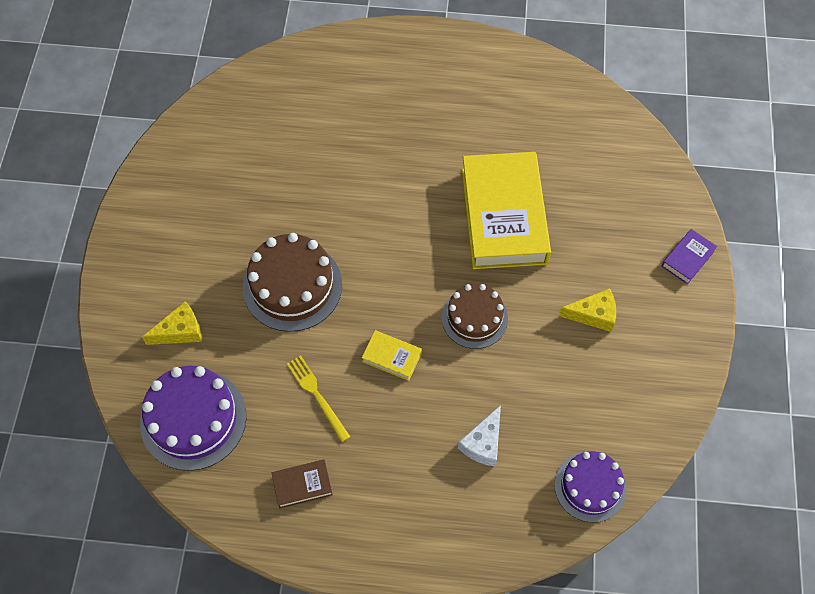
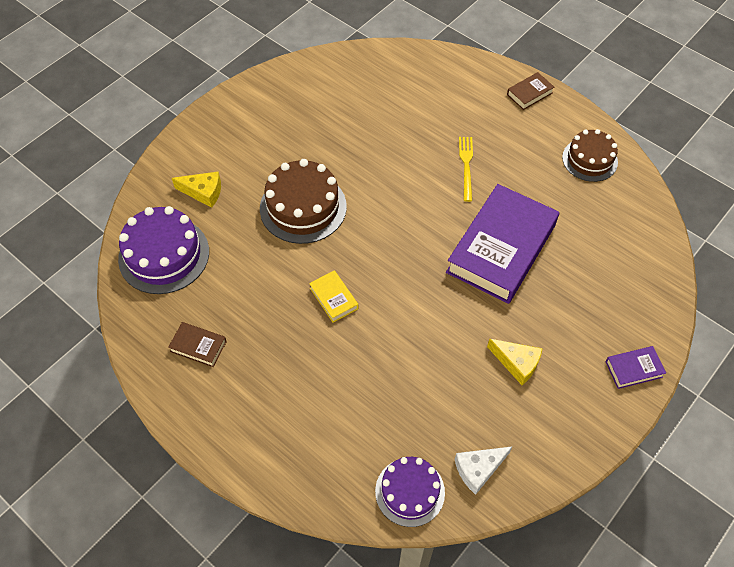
camera: 35 degrees right, 5 degrees down
yellow fork [287,356,350,442] -> yellow fork moved to [459,137,473,202]
brown cake [442,284,508,349] -> brown cake moved to [562,129,618,182]
white cheese [458,405,501,466] -> white cheese moved to [455,446,513,495]
yellow book [462,152,551,269] -> purple book [446,184,559,304]
none -> brown book [507,72,554,110]

